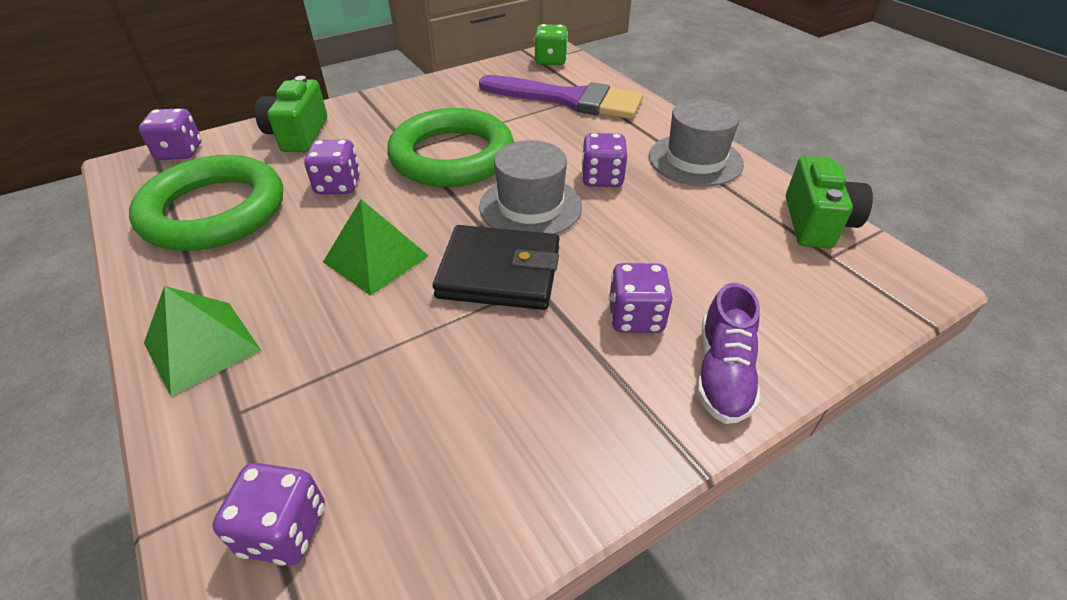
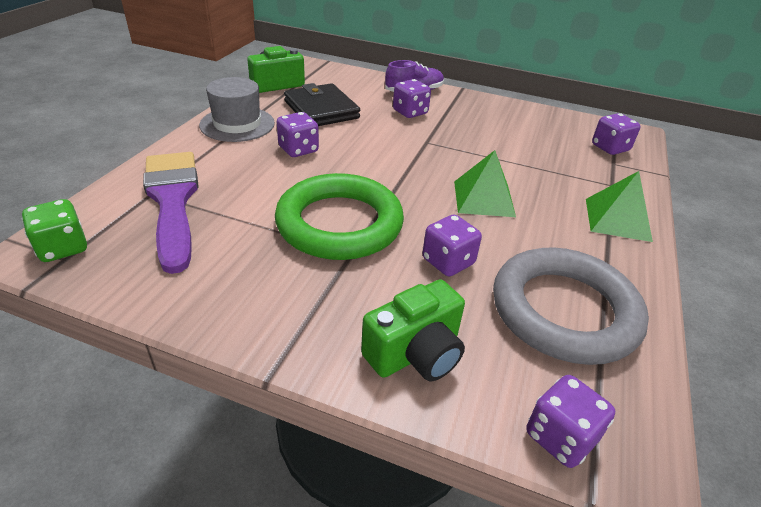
camera: 130 degrees left, 5 degrees down
green ring [129,155,283,251] -> grey ring [493,247,649,365]
black wallet [433,225,560,310] -> black wallet moved to [284,83,360,126]
grey hat [479,140,582,234] -> none

